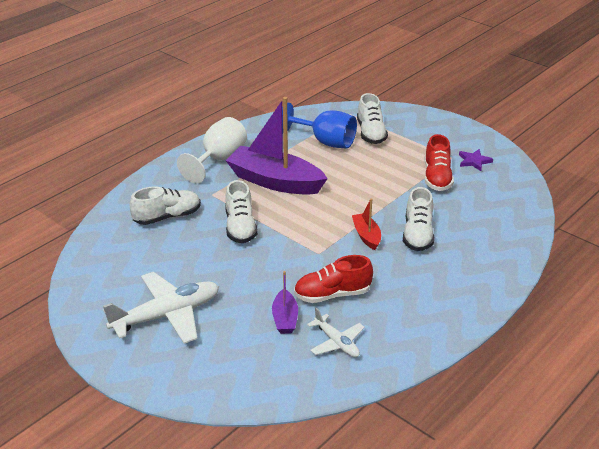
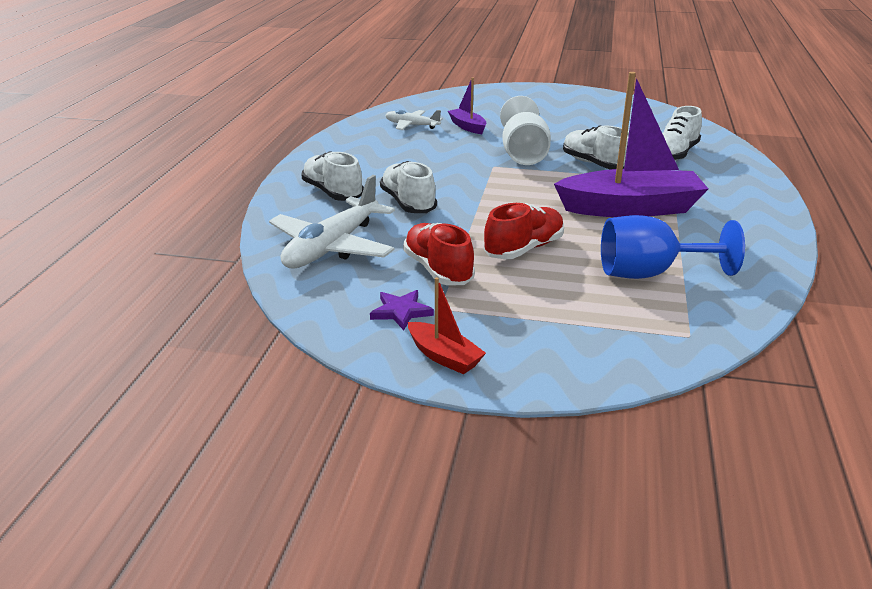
camera: 150 degrees right, 5 degrees down
white plane [103,272,219,344] -> white plane moved to [269,175,395,268]
white goblet [177,117,247,183] -> white goblet moved to [500,96,551,165]
red shoe [294,255,373,303] -> red shoe moved to [483,203,564,259]
red boat [352,198,381,250] -> red boat moved to [408,277,486,374]
white shoe [357,93,388,144] -> white shoe moved to [301,151,364,201]

